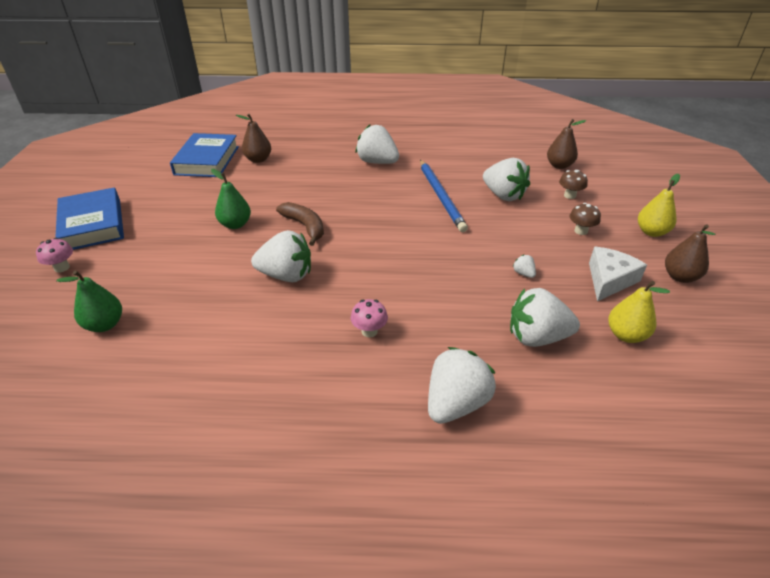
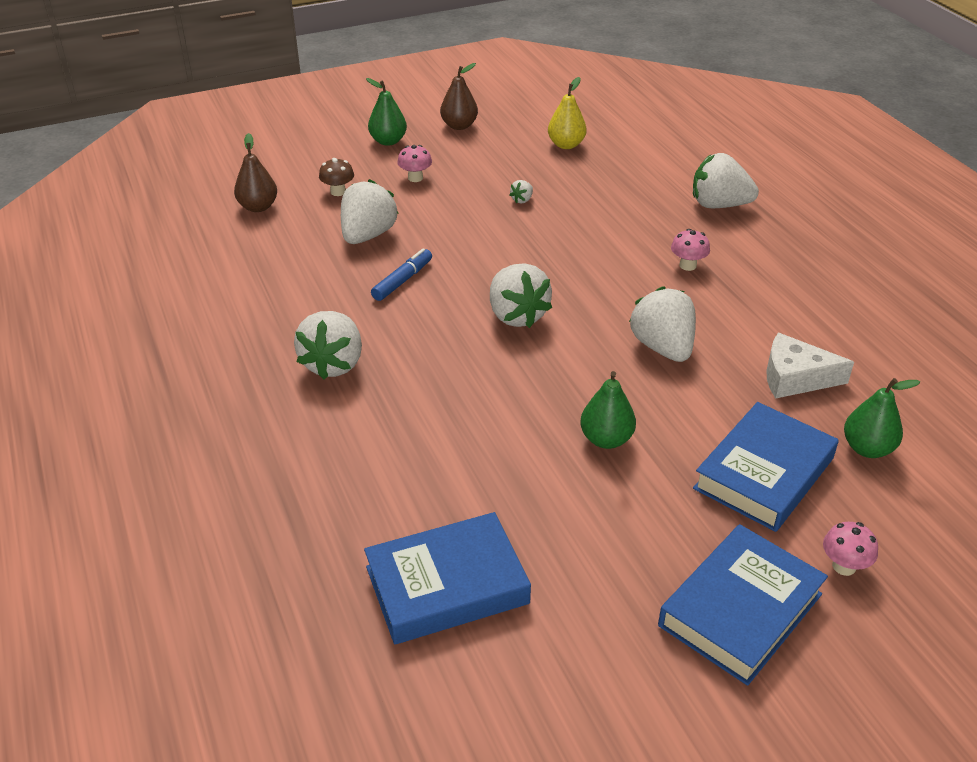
camera: 115 degrees left, 0 degrees up
brown pear [236,114,271,163] -> none
brown banana [276,202,324,246] -> none
blue pencil [420,160,468,232] -> blue marker [371,248,432,301]
white strawberry [510,288,580,347] -> white strawberry moved to [490,263,552,328]
brown mushroom [570,203,601,235] -> pink mushroom [397,145,432,182]
white cheese [589,247,647,301] -> white cheese moved to [766,333,854,398]
yellow pear [638,174,680,237] -> green pear [366,78,407,146]
none -> blue book [693,402,839,532]

